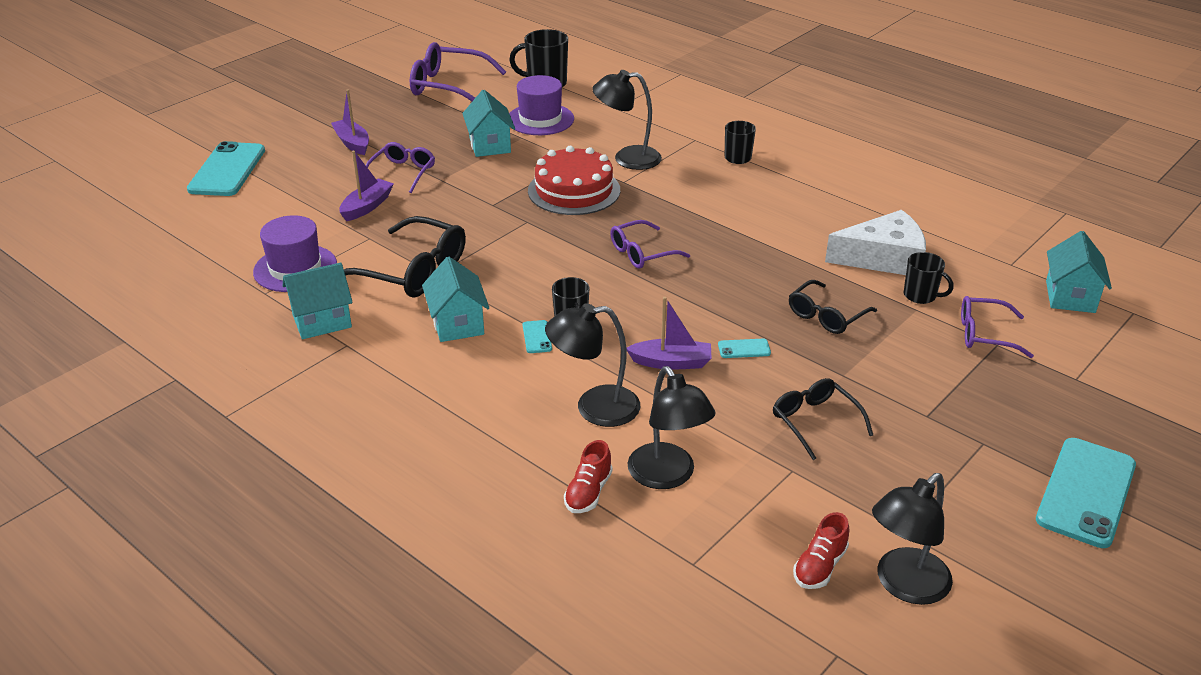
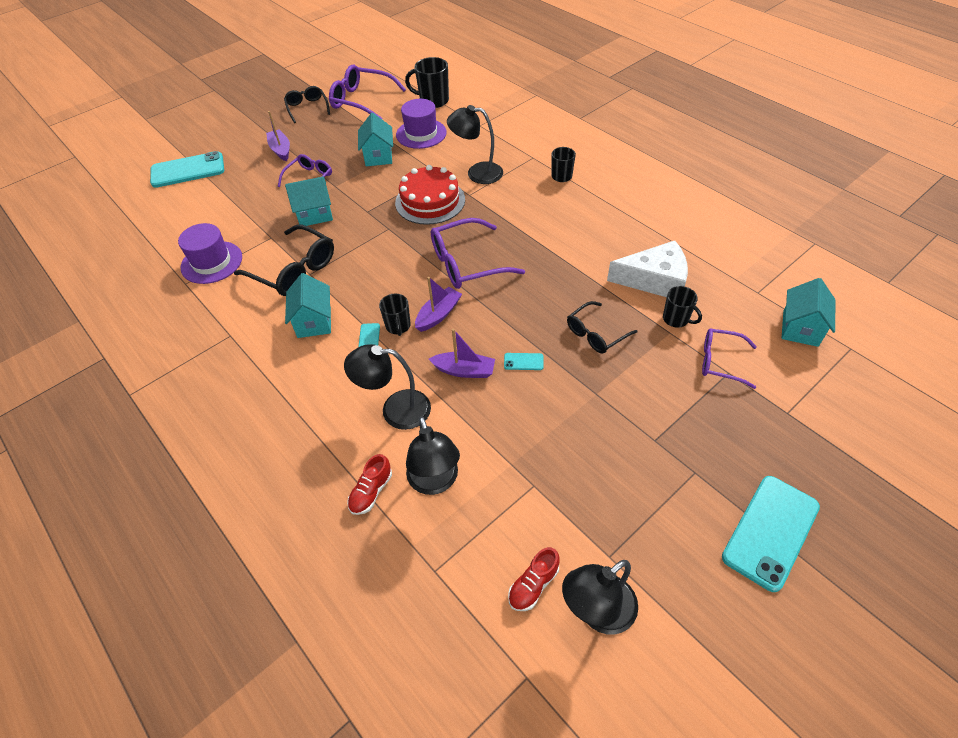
camera: 10 degrees right, 15 degrees up
turquoise phone [187,141,265,196] -> turquoise phone turned 60 degrees clockwise [150,151,224,188]
turquoise house [283,263,353,339] -> turquoise house moved to [285,176,333,226]
purple boat [339,151,394,221] -> purple boat moved to [415,277,462,332]
purple glasses [610,220,690,269] -> purple glasses [431,218,525,289], size x1.61
black glasses [773,378,873,460] -> black glasses moved to [284,86,330,123]

